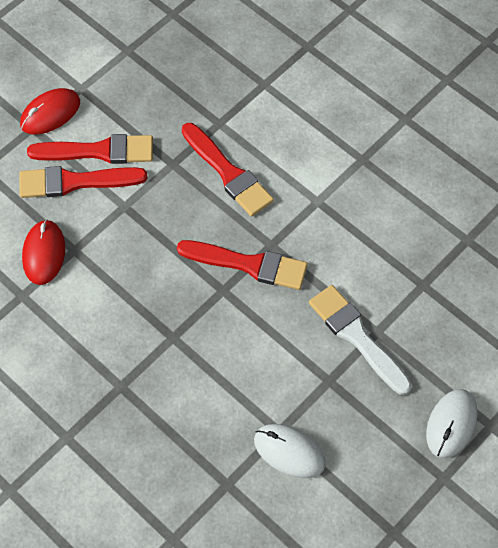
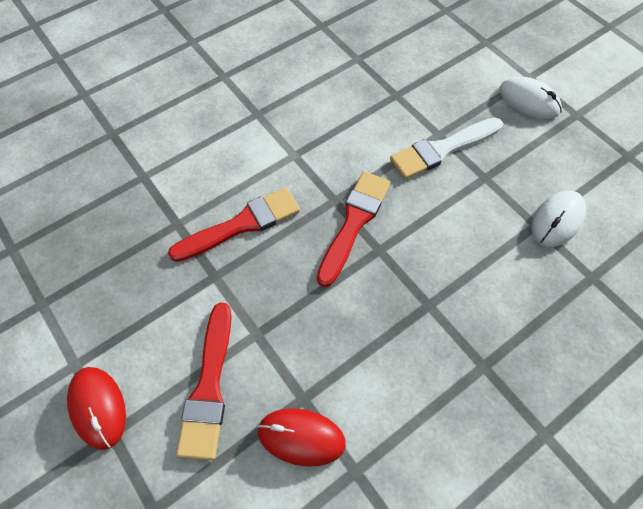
camera: 80 degrees left, 0 degrees up
red brush [27,134,153,164] -> none

